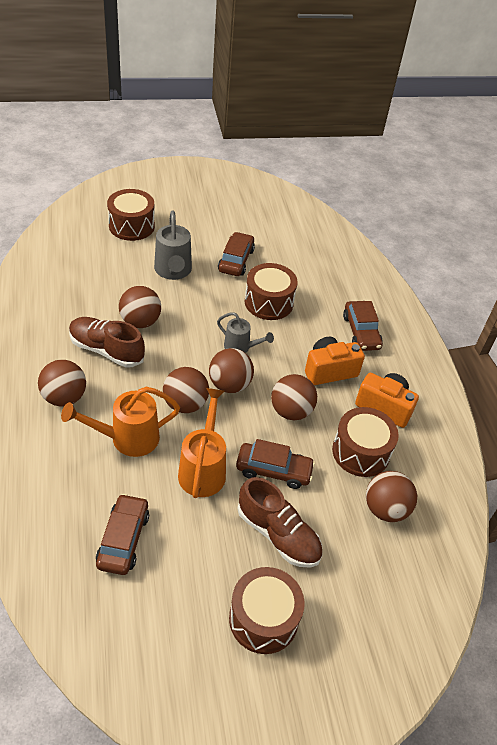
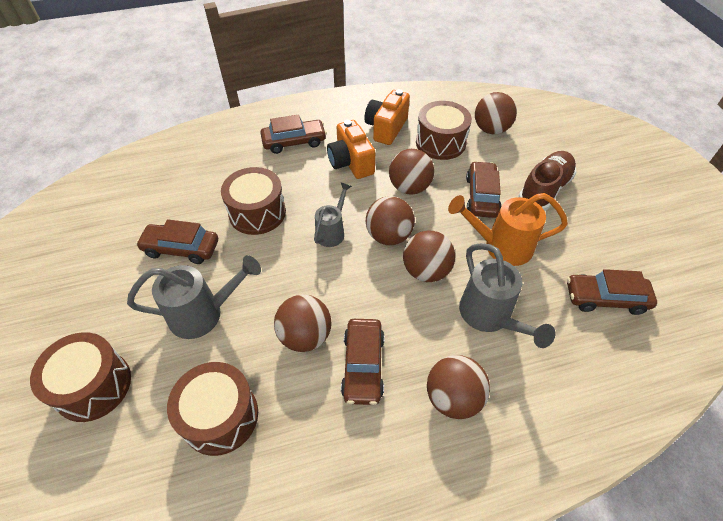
camera: 90 degrees left, 5 degrees up
orange watering can [61,387,180,457] -> grey watering can [459,243,555,348]
brown shoe [69,317,145,367] -> brown car [341,319,384,405]
brown drum [229,567,305,654] -> brown drum moved to [167,362,258,456]

